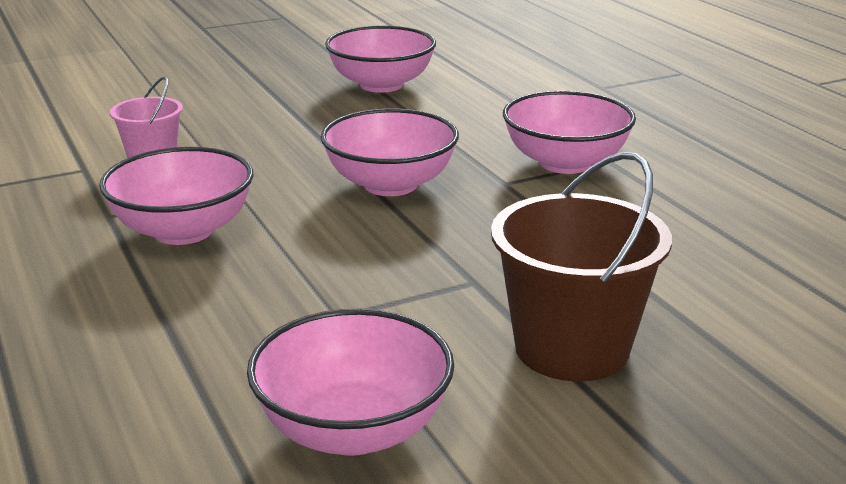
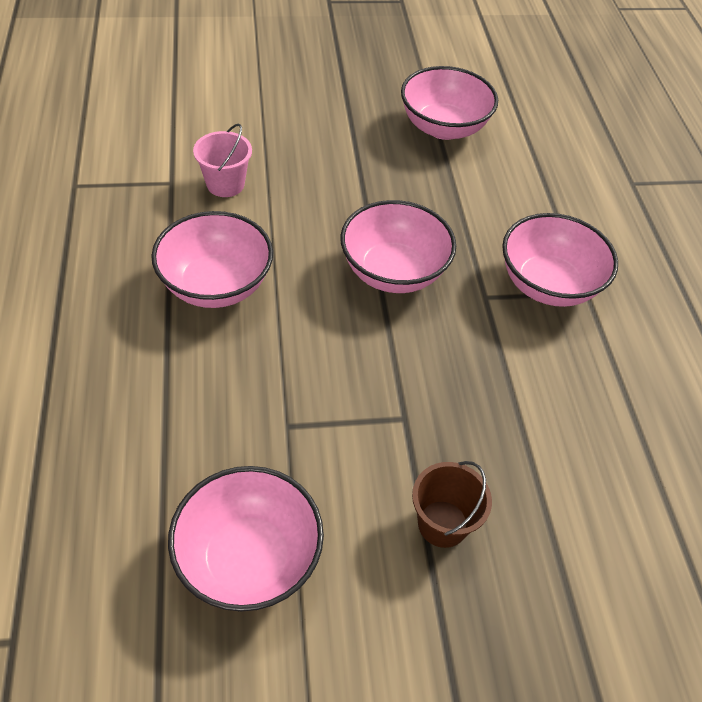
camera: 15 degrees right, 25 degrees up
brown bucket [491,152,672,381] -> brown bucket [412,461,492,548], size x0.57

